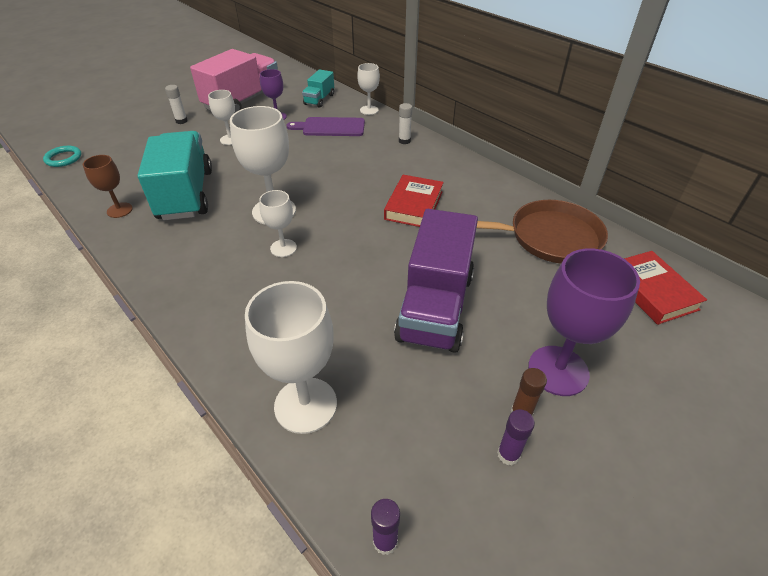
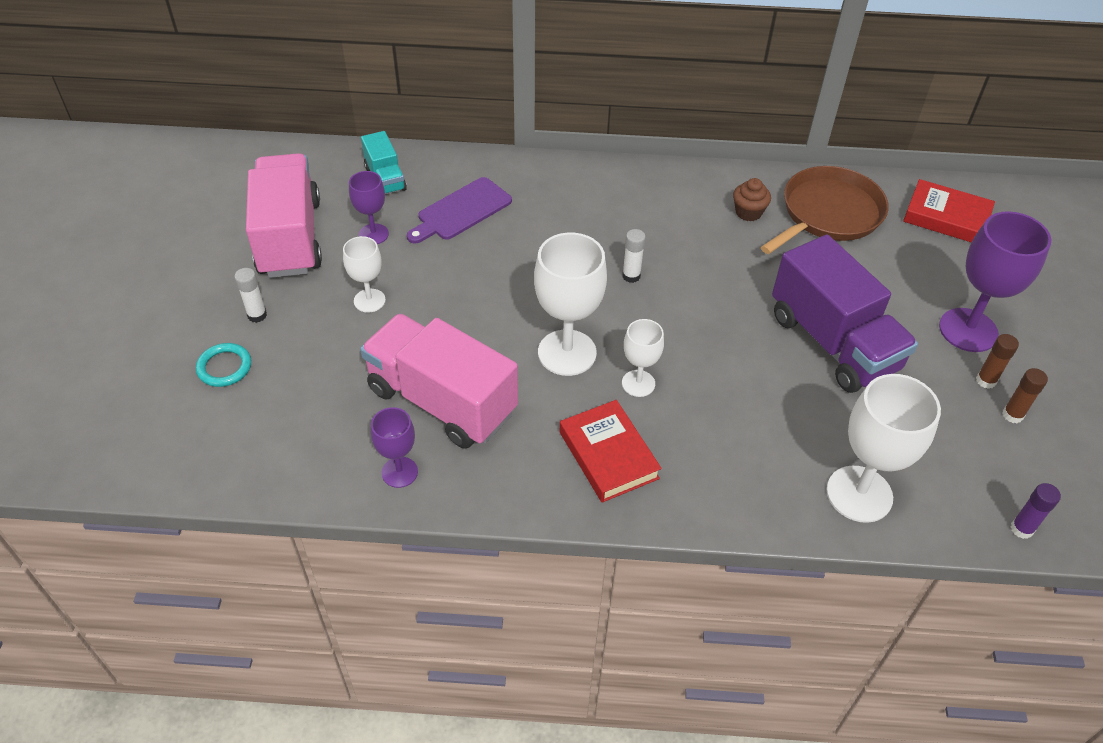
camera: 45 degrees left, 5 degrees up
turquoise ring [43,146,81,167] -> turquoise ring moved to [196,343,251,387]
brown goblet [83,155,133,218] -> purple goblet [371,407,418,488]
turquoise truck [138,131,212,221] -> pink truck [360,313,518,449]
white goblet [357,63,380,115] -> none
red book [384,175,444,227] -> red book moved to [559,400,662,503]
white glue stick [399,103,412,144] -> white glue stick moved to [622,229,646,283]
purple glue stick [497,409,535,465] -> brown glue stick [1003,368,1048,423]
none -> brown cupcake [733,178,771,222]

